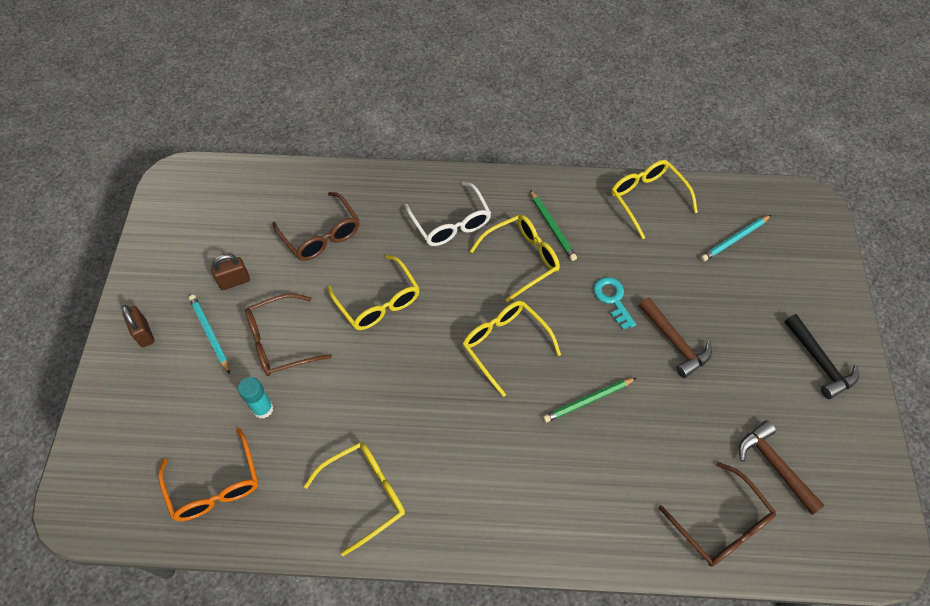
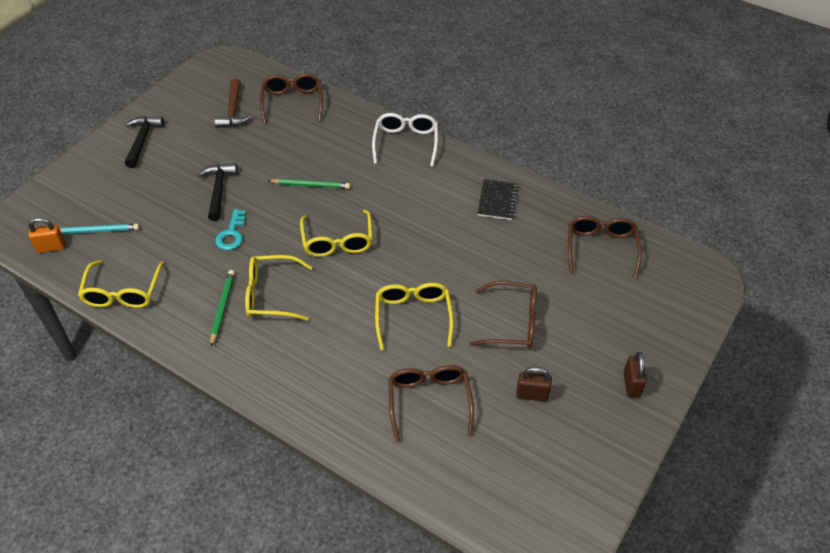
camera: 150 degrees left, 10 degrees down
orange glasses [158,427,258,521] -> brown glasses [568,216,642,278]
turquoise pencil [189,295,230,374] -> none
turquoise glue stick [238,377,273,419] -> none
yellow glasses [304,442,405,556] -> black notebook [477,179,519,220]
white glasses [404,182,491,246] -> white glasses moved to [372,113,438,167]
brown hammer [639,297,712,378] -> black hammer [198,163,238,221]
none -> orange padlock [28,217,65,253]

